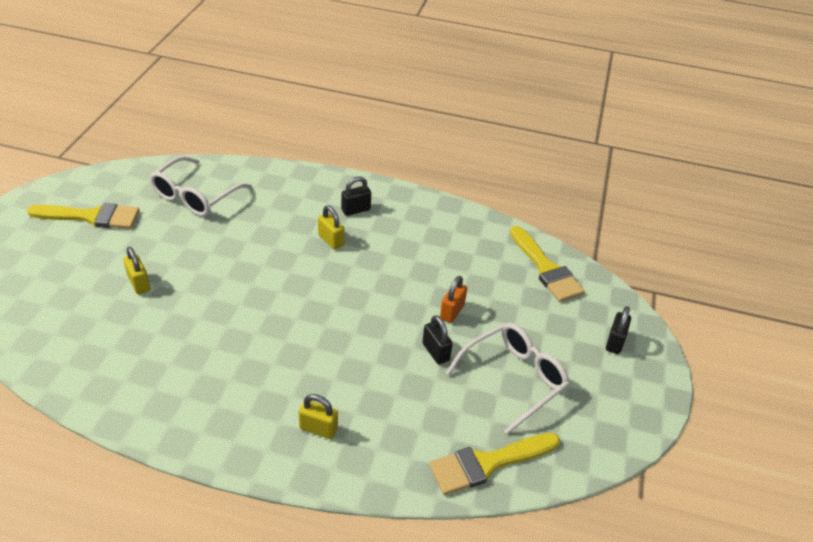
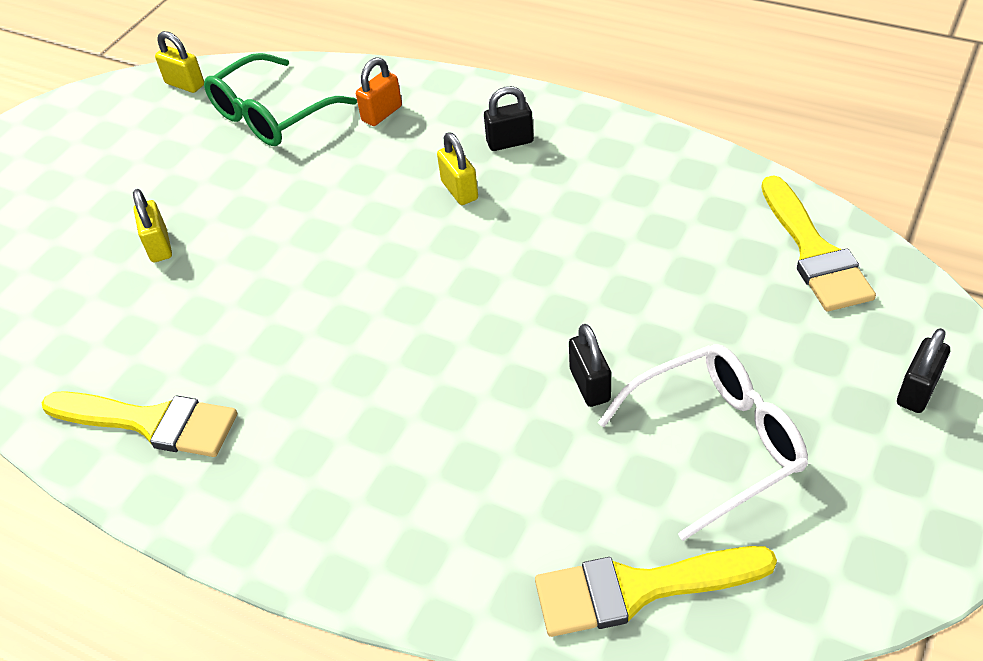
camera: 20 degrees right, 5 degrees up
yellow brush [27,203,140,229] -> yellow brush moved to [42,391,237,457]
white glasses [149,156,252,216] -> green glasses [204,53,357,146]
yellow padlock [298,394,338,439] -> yellow padlock moved to [155,31,204,93]
orange padlock [440,276,467,323] -> orange padlock moved to [356,57,402,126]

